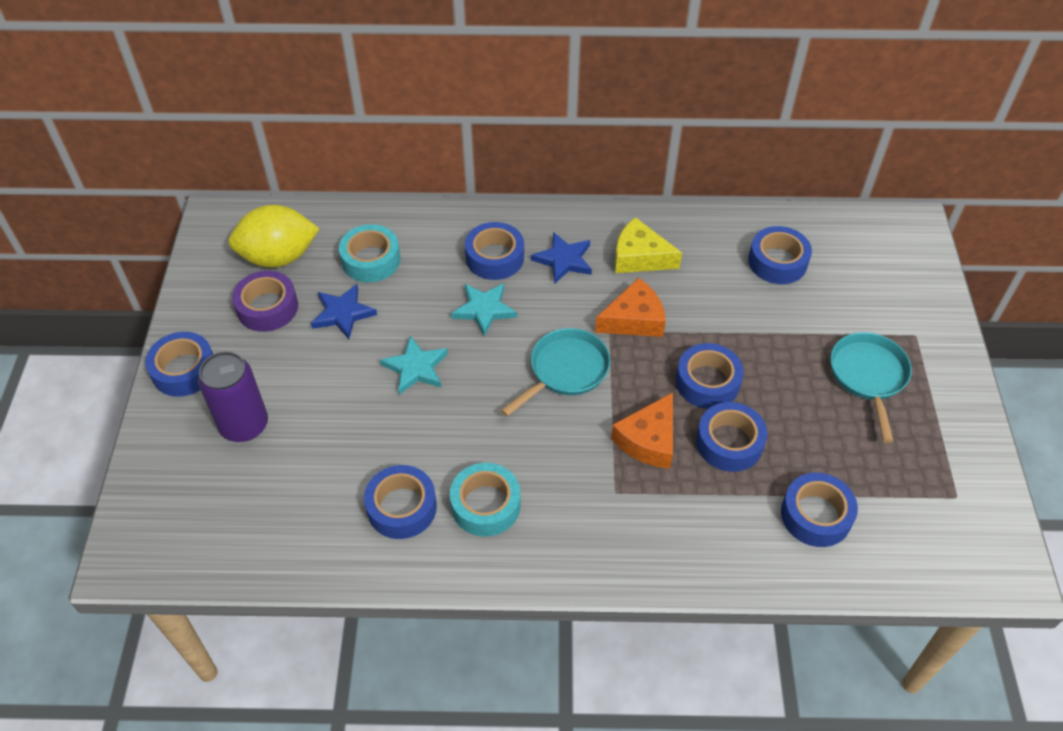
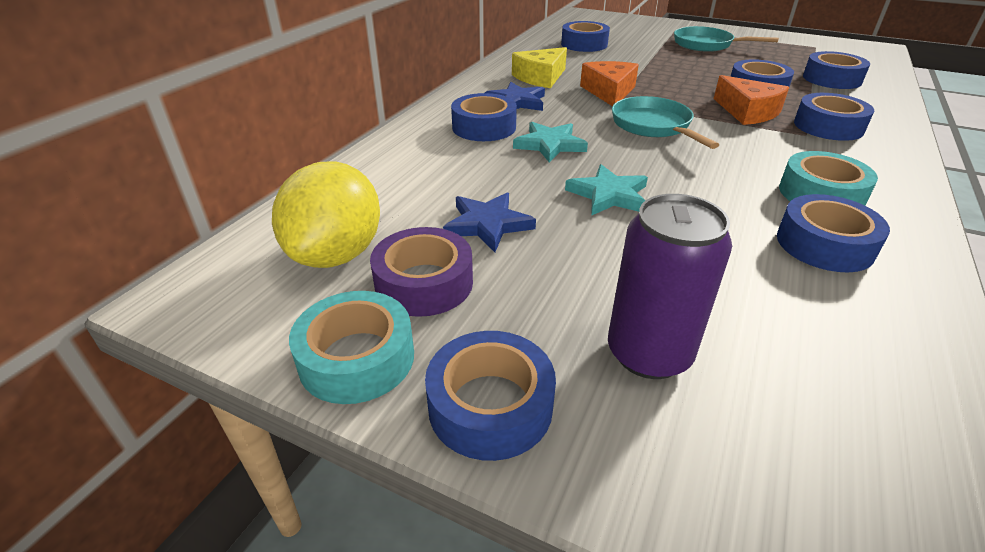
camera: 65 degrees left, 15 degrees down
turquoise tape [339,224,401,282] -> turquoise tape moved to [289,291,414,404]
blue tape [676,343,744,409] -> blue tape moved to [794,93,874,141]

